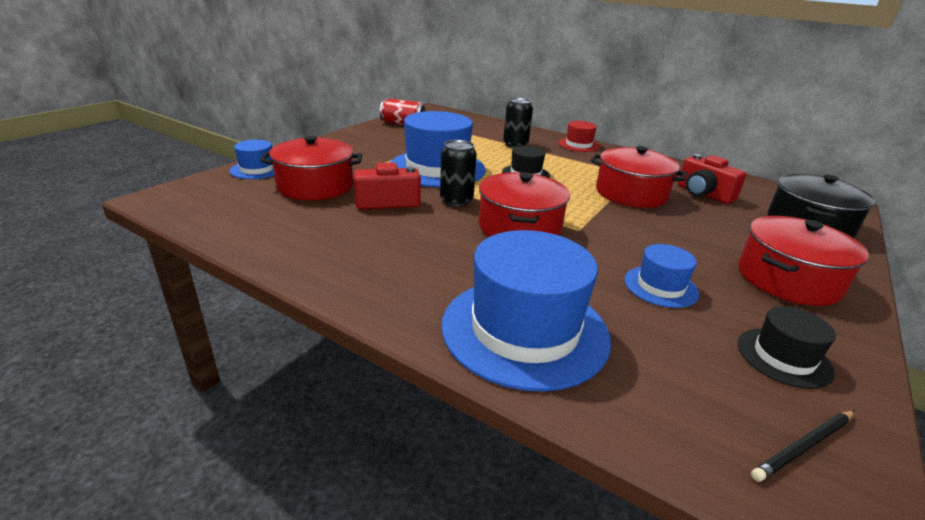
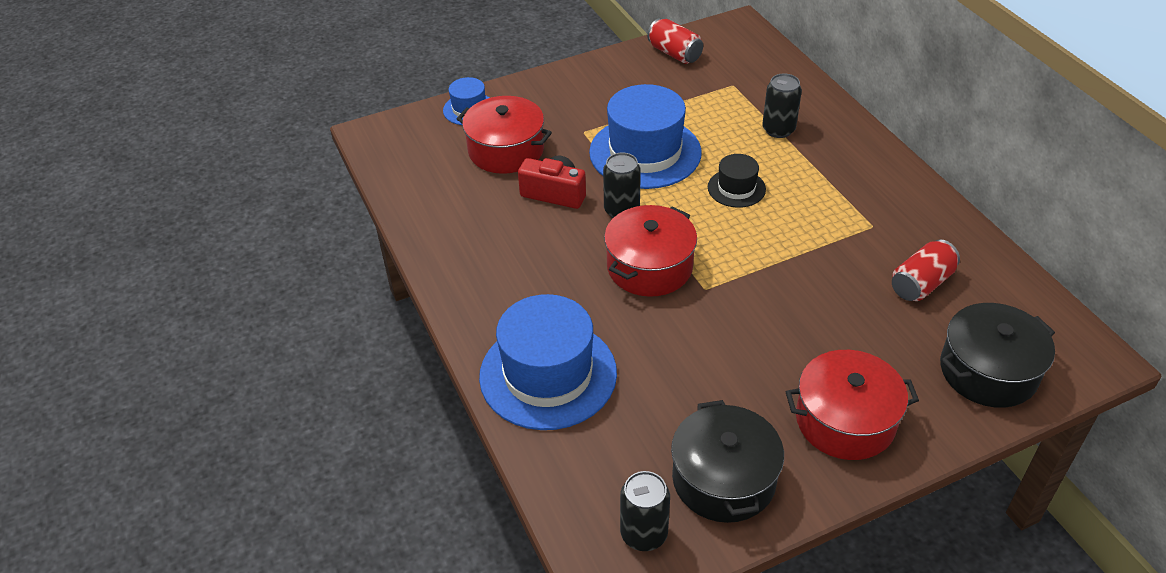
camera: 35 degrees right, 15 degrees up
red hat [558,121,600,152] -> none
red pot [590,146,687,208] -> none
blue hat [624,244,699,308] -> none
red camera [678,154,746,204] -> red can [892,240,960,301]
black hat [738,306,836,389] -> black pot [671,400,784,523]
black pencil [751,411,854,482] -> black can [620,471,670,551]

